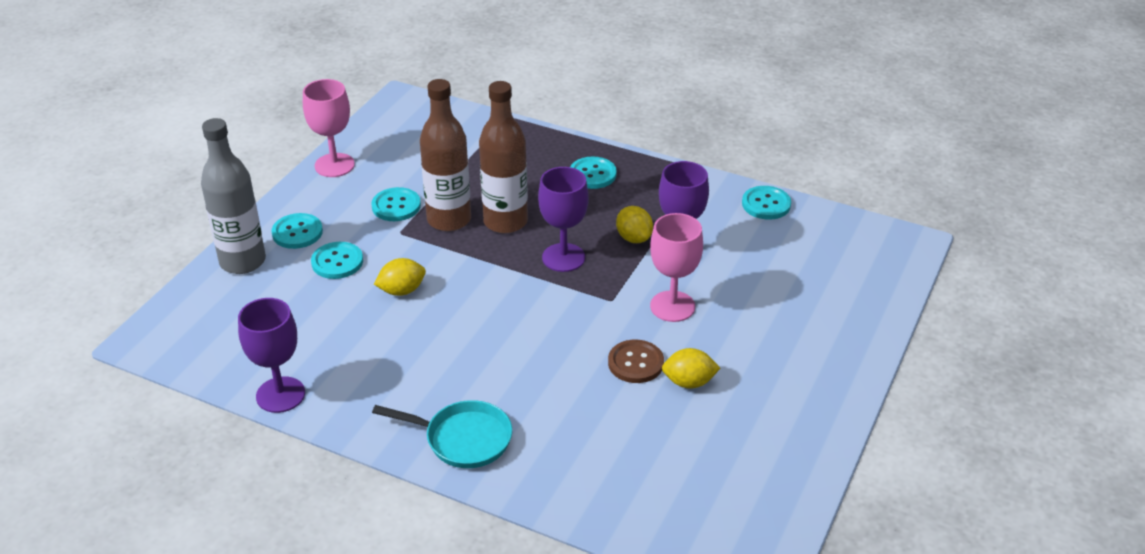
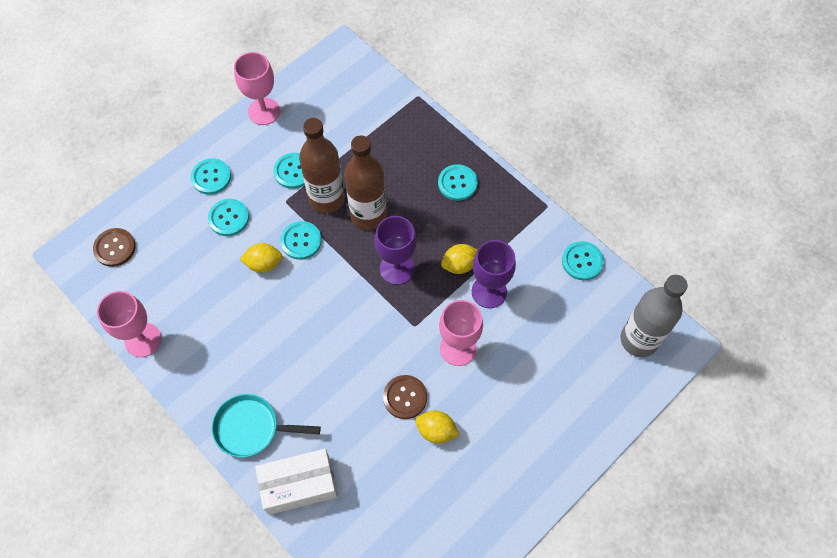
camera: 20 degrees right, 25 degrees up
grey bottle [201,118,266,274] -> grey bottle moved to [620,275,688,357]
purple goblet [238,298,305,413] -> pink goblet [97,291,161,357]
turquoise pan [372,400,512,468] -> turquoise pan turned 150 degrees clockwise [212,394,321,457]
yellow lemon [616,206,653,243] -> yellow lemon turned 75 degrees clockwise [441,244,478,274]
none -> brown button [93,228,136,267]
none -> white box [255,449,338,515]
none -> turquoise button [280,221,322,260]

